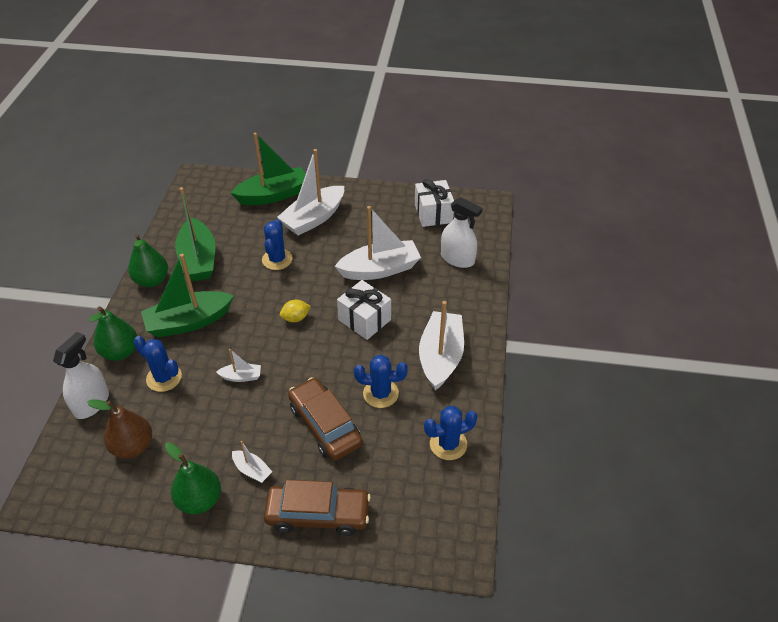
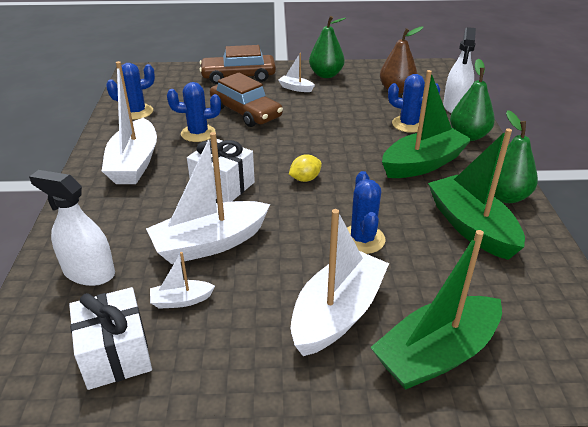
camera: 170 degrees right, 10 degrees down
white boat [216,349,261,382] -> white boat moved to [150,252,215,309]

